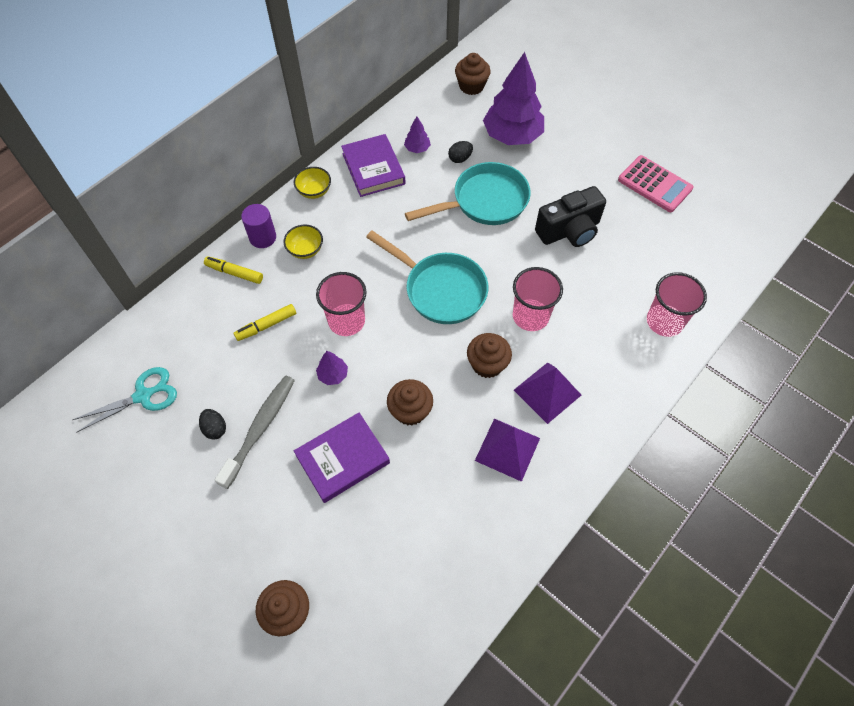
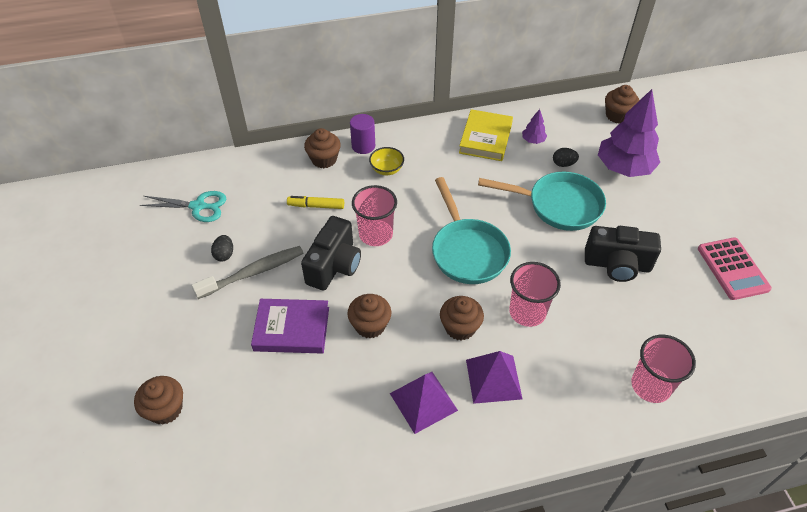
camera: 35 degrees right, 10 degrees down
yellow marker [204,256,263,284] -> brown cupcake [304,128,341,168]
yellow bowl [294,167,331,199] -> none
purple tree [316,351,348,385] -> black camera [301,216,361,291]
purple book [341,134,406,197] -> yellow book [459,109,513,161]

